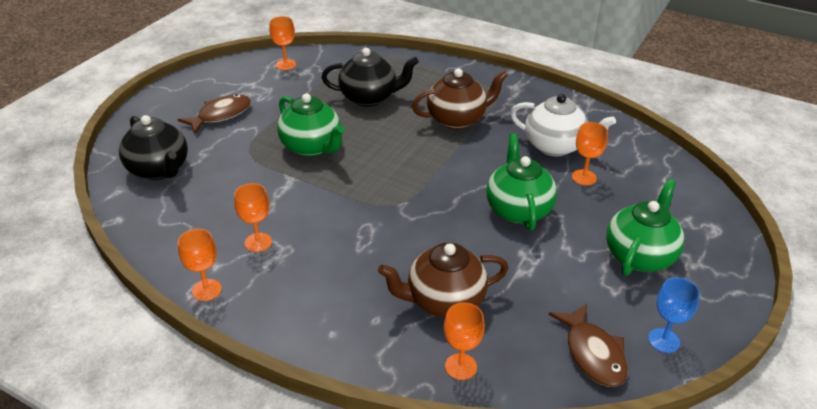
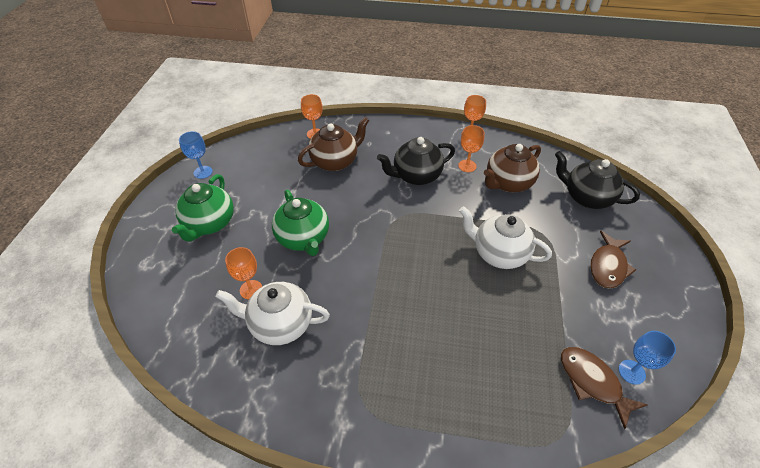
camera: 160 degrees right, 10 degrees up
orange goblet [269,16,296,70] -> blue goblet [619,331,676,385]
green teapot [277,94,345,156] -> white teapot [459,206,552,269]
black teapot [321,48,419,107] -> black teapot moved to [377,137,455,185]
brown teapot [412,69,508,129] -> brown teapot moved to [484,144,541,192]
brown fish [548,304,628,387] -> brown fish moved to [561,347,648,429]

